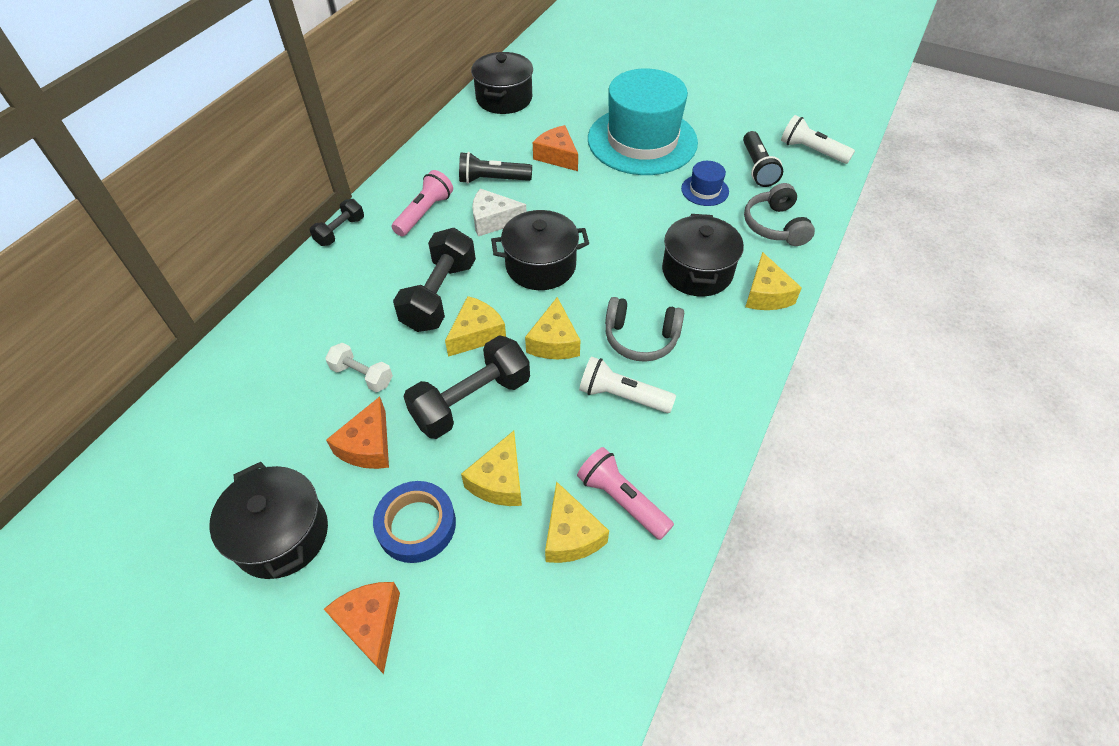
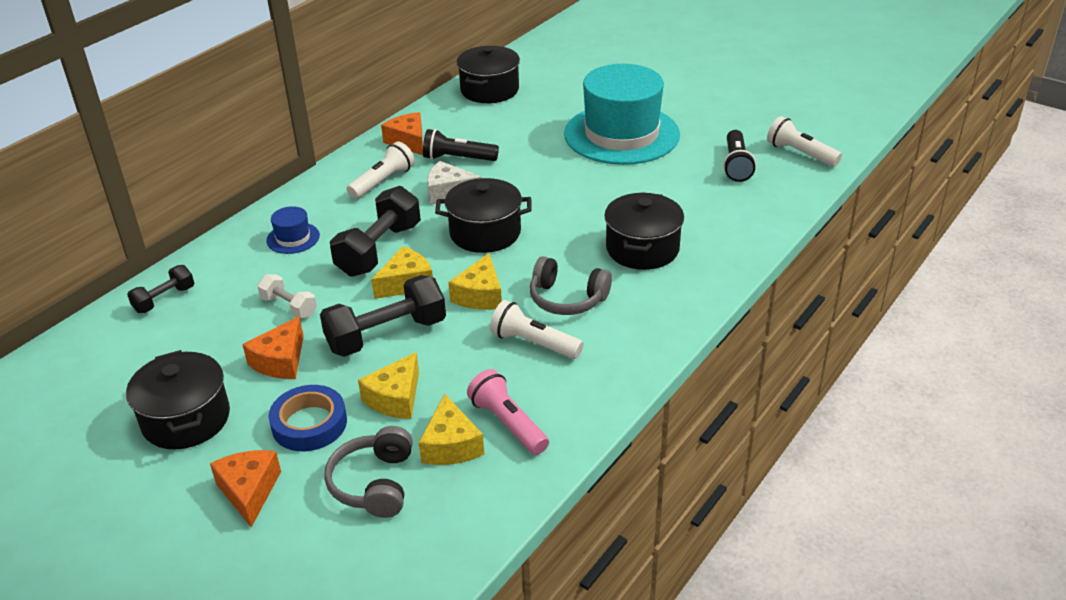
camera: 10 degrees right, 15 degrees down
black dumbbell [310,199,364,246] -> black dumbbell moved to [127,265,194,313]
pink flashlight [392,170,453,236] -> white flashlight [347,142,415,199]
orange cheese [533,125,578,171] -> orange cheese moved to [381,112,423,155]
blue hat [681,161,729,206] -> blue hat moved to [266,206,320,254]
grey headphones [744,183,815,246] -> grey headphones moved to [324,426,413,518]
yellow cheese [745,252,802,310] -> none

